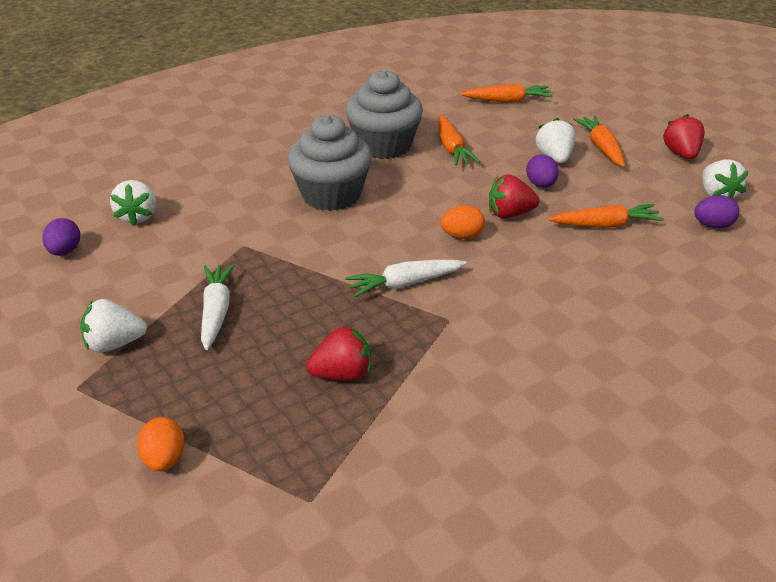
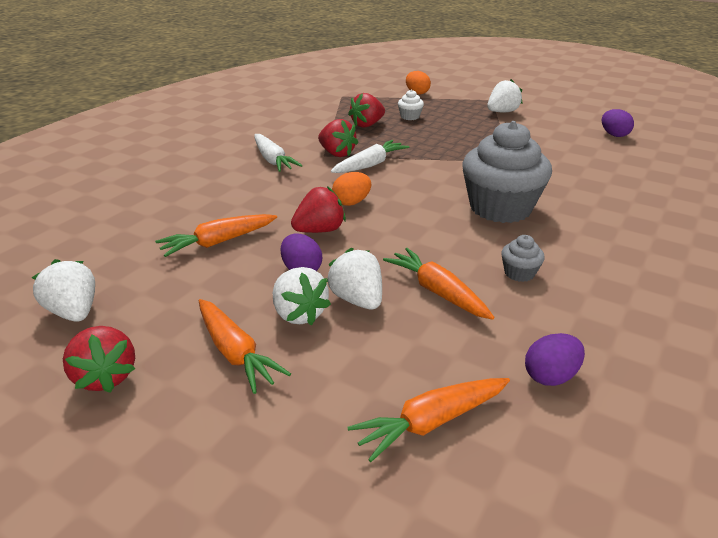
camera: 155 degrees right, 5 degrees down
white strawberry [110,180,156,226] -> white strawberry moved to [327,248,382,309]
white carrot [201,264,235,350] -> white carrot moved to [254,134,302,172]
grey cupcake [346,70,423,159] -> grey cupcake [501,235,545,282], size x0.41
purple egg [694,195,739,228] -> purple egg moved to [525,333,585,386]
none -> red strawberry [318,119,358,157]
none -> white cupcake [398,90,424,120]

